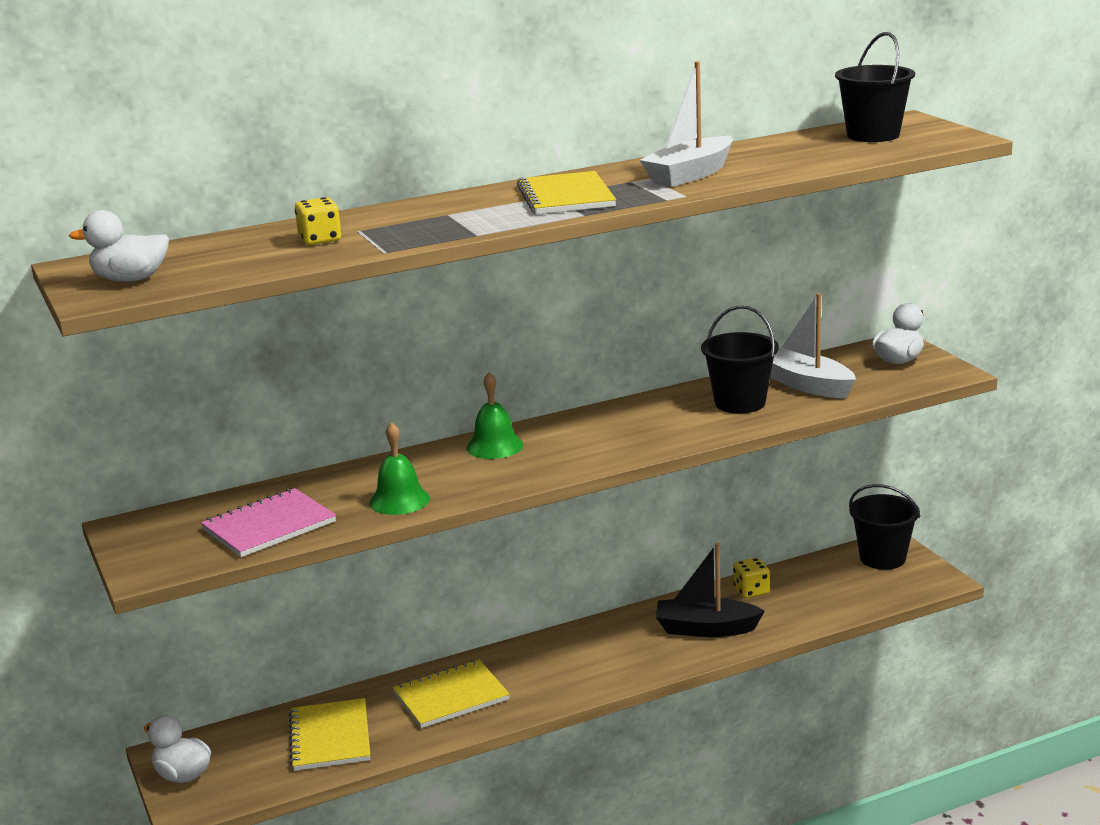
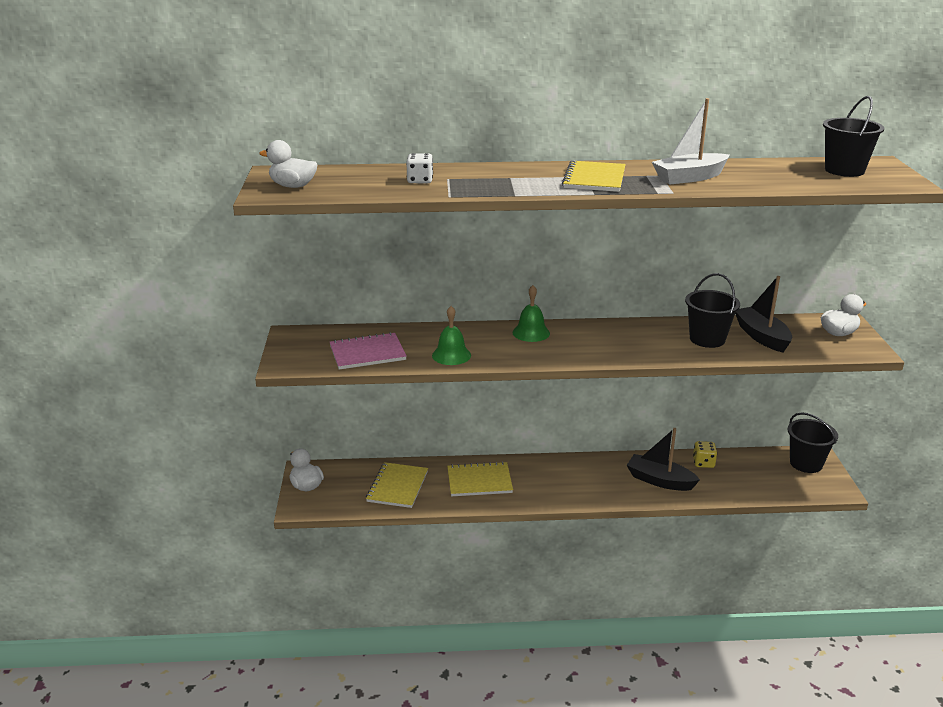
camera: 20 degrees right, 5 degrees up
yellow dice [295,197,341,245] -> white dice [406,153,433,183]
white boat [770,293,856,398] -> black boat [735,276,792,352]

